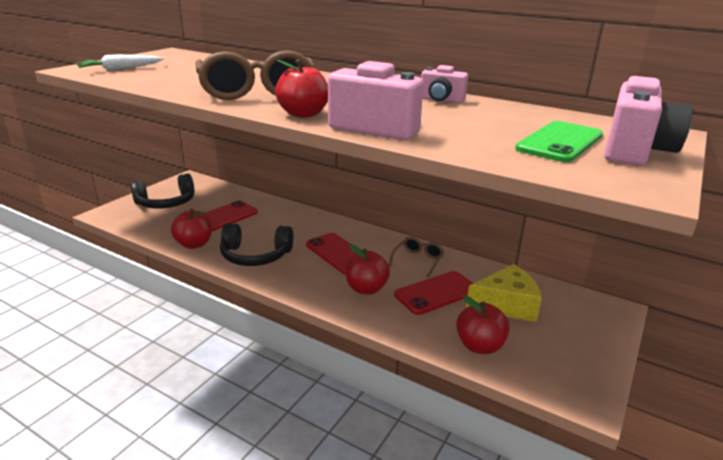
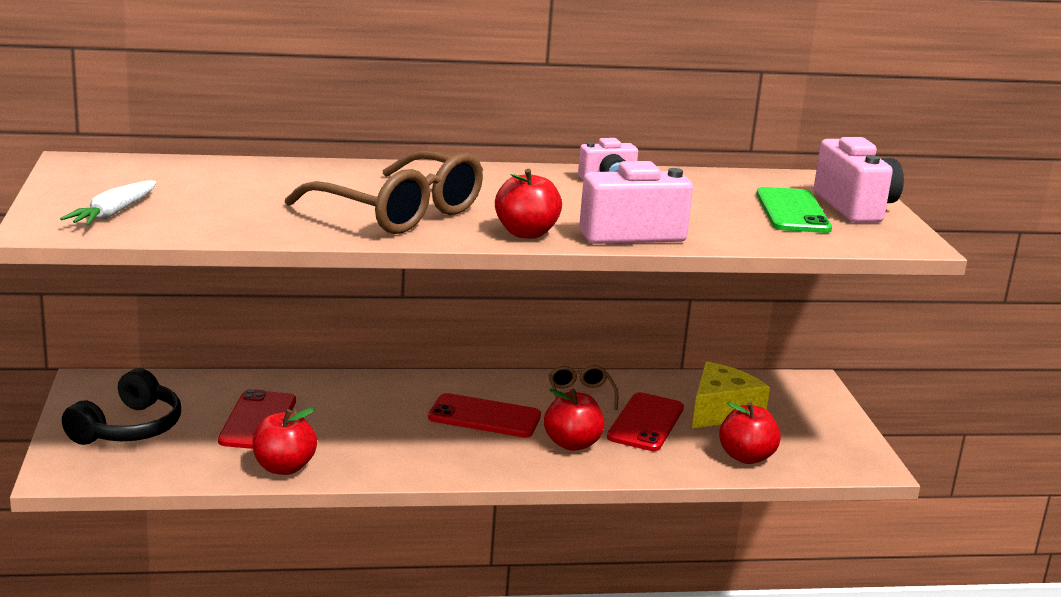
camera: 40 degrees left, 5 degrees down
black headphones [220,223,293,266] -> none

